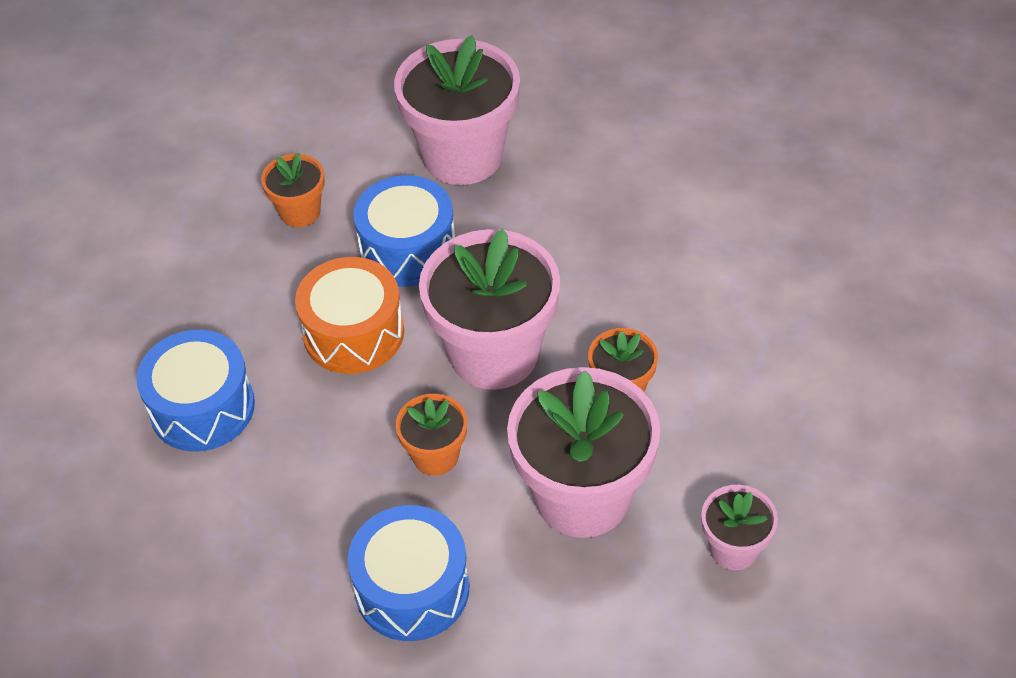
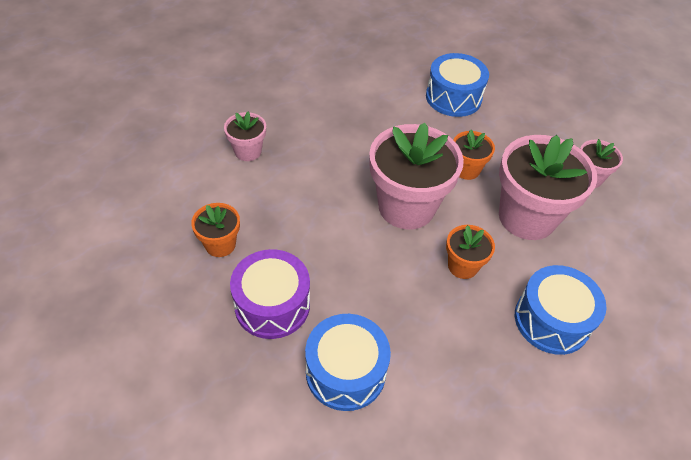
camera: 65 degrees left, 0 degrees up
orange drum [295,257,404,374] -> none
blue drum [353,175,455,286] -> blue drum moved to [426,53,489,117]
pink flower pot [394,35,520,185] -> pink flower pot [224,112,266,161], size x0.50
none -> purple drum [230,249,310,339]

